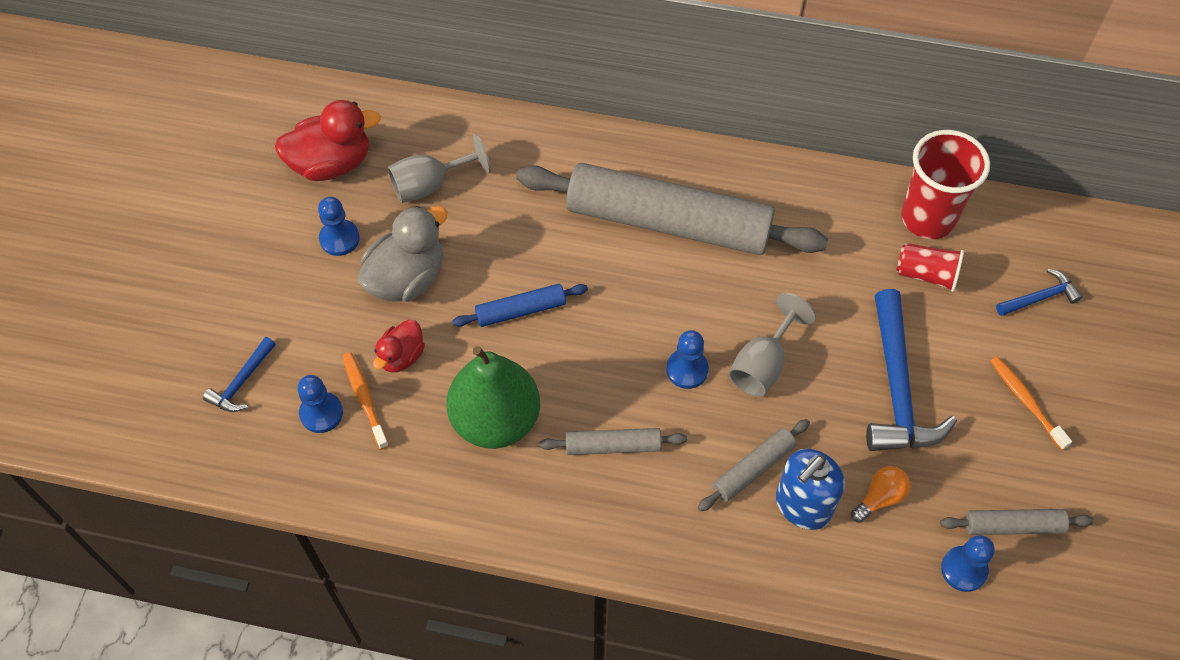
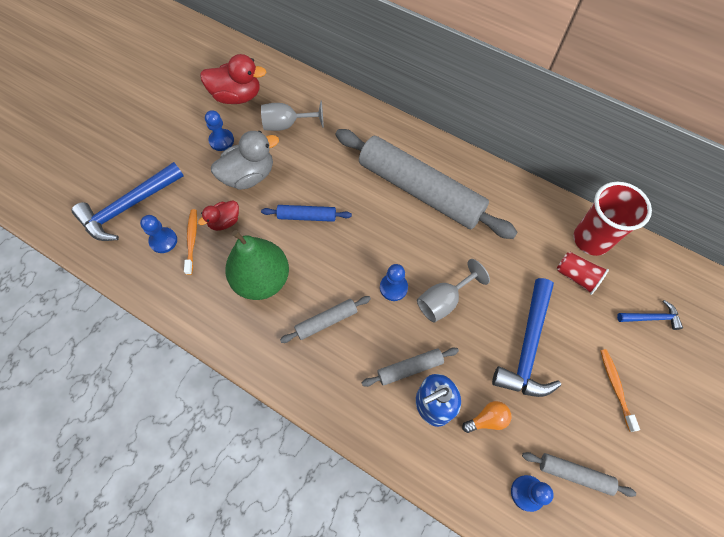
camera: 20 degrees right, 5 degrees up
blue hammer [203,337,276,412] -> blue hammer [72,162,184,241], size x1.99
grey rolling pin [539,428,687,455] -> grey rolling pin turned 45 degrees counterclockwise [280,296,371,343]

